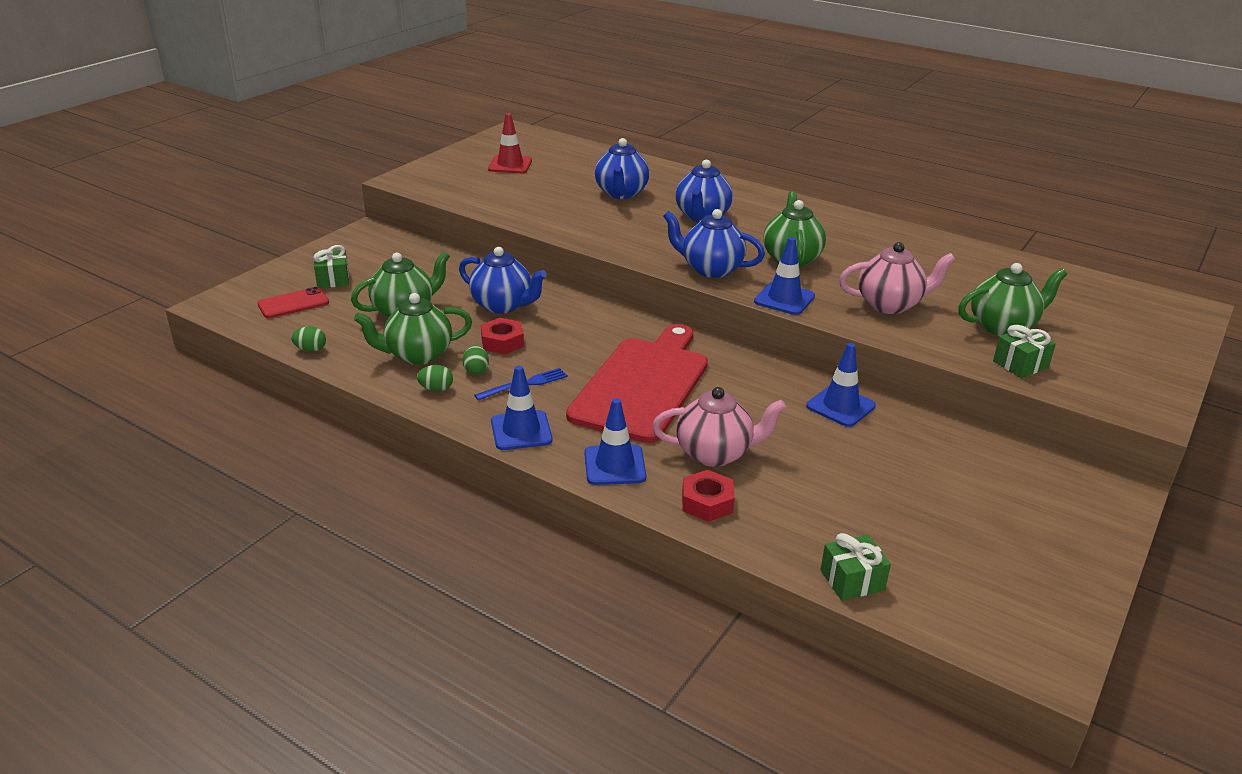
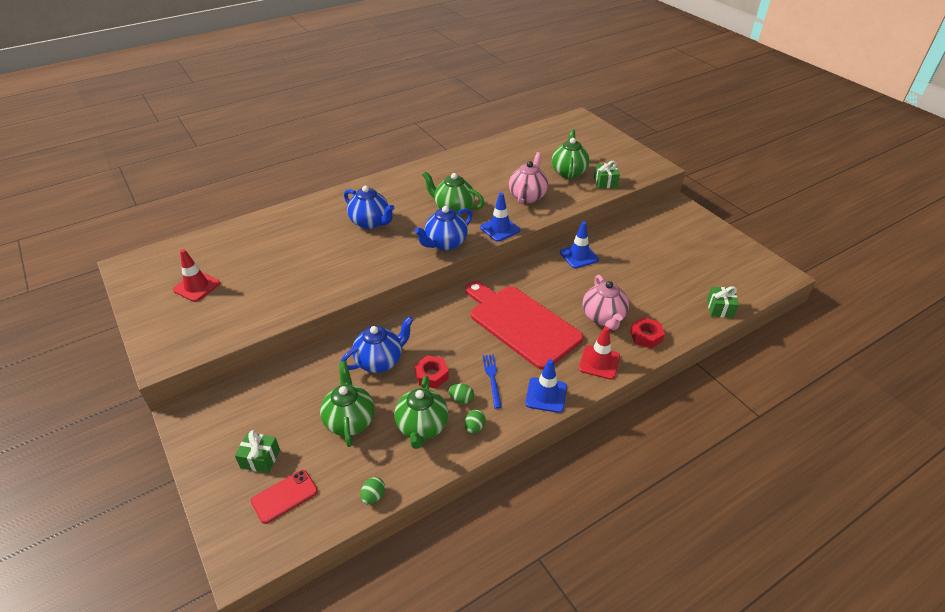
camera: 65 degrees left, 10 degrees up
red phone [257,287,329,318] -> red phone turned 60 degrees clockwise [251,470,318,524]
blue traffic cone [584,398,646,485] -> red traffic cone [579,327,620,380]
blue teapot [595,138,649,199] -> none
pink teapot [652,387,786,467] -> pink teapot turned 150 degrees clockwise [583,275,629,330]

